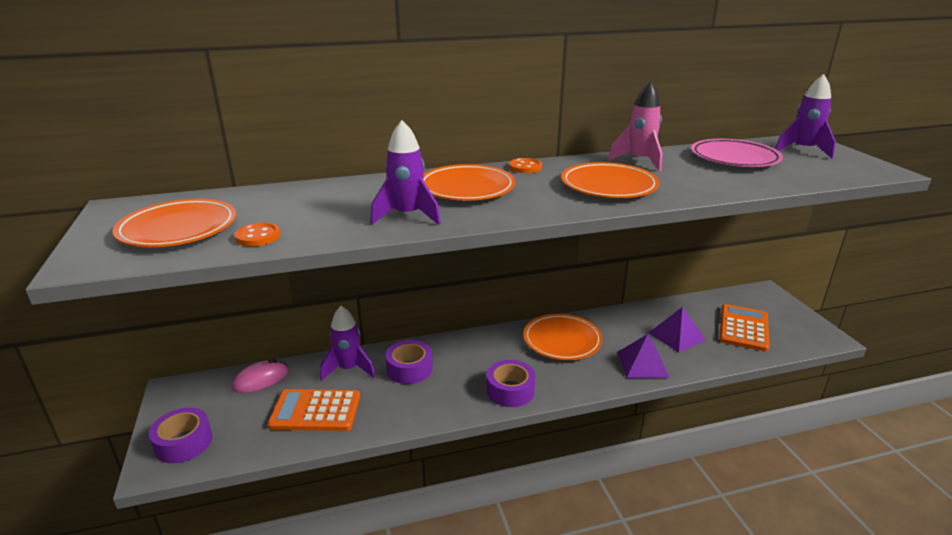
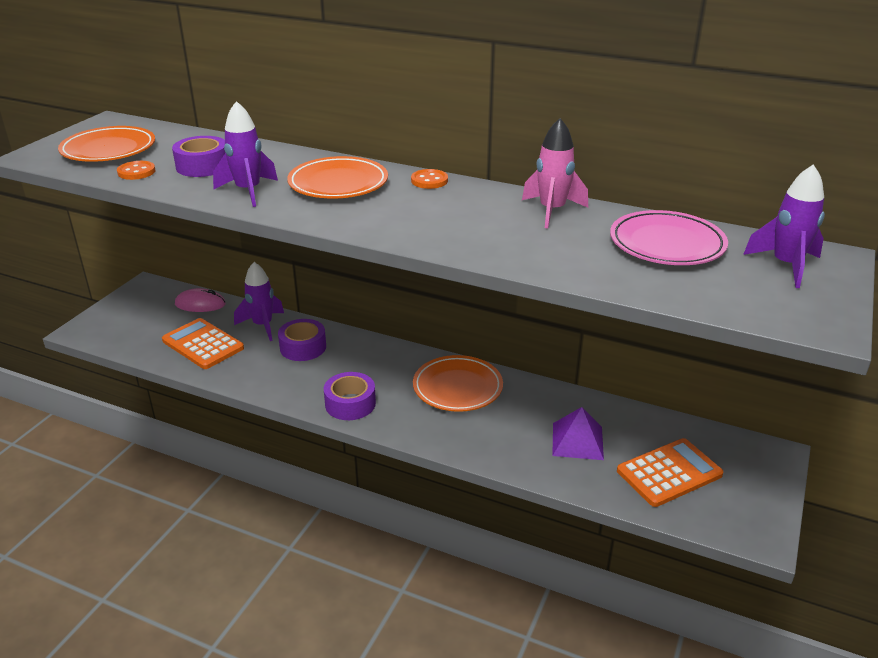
camera: 40 degrees right, 5 degrees up
purple tape [149,407,212,463] -> purple tape moved to [172,136,225,177]
orange plate [561,162,659,198] -> none
purple pyramid [618,334,670,378] -> none

